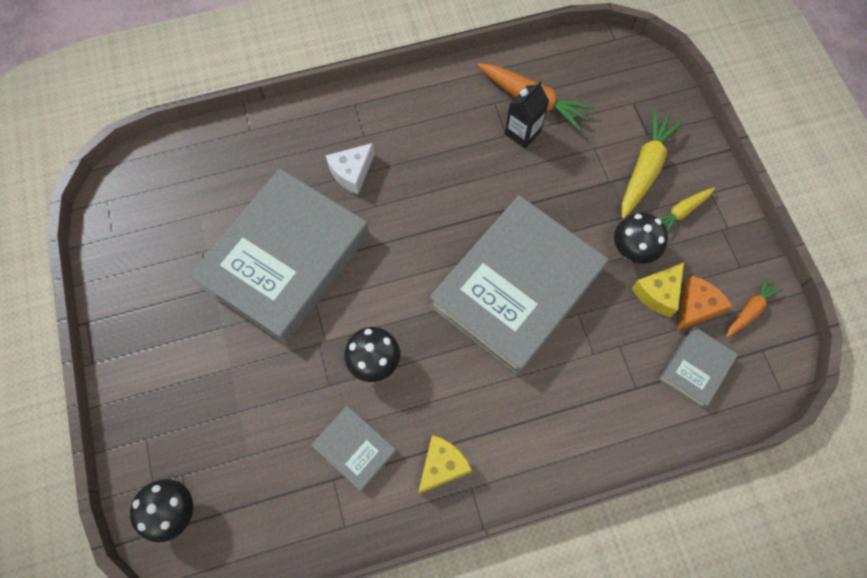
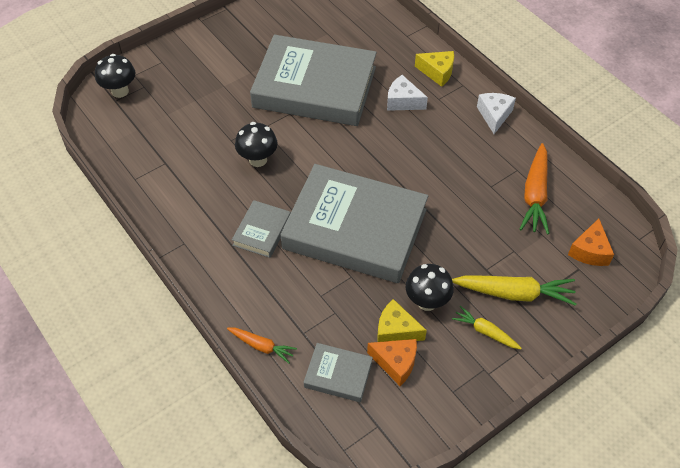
camera: 70 degrees right, 15 degrees down
grey book [311,406,396,492] -> grey book moved to [232,200,291,258]
yellow cheese [418,435,472,494] -> yellow cheese moved to [415,51,454,87]
black carton [505,81,549,149] -> none
orange carrot [726,276,783,337] -> orange carrot moved to [227,327,297,364]
none -> white cheese [477,93,516,134]
none -> orange cheese [568,218,614,266]

